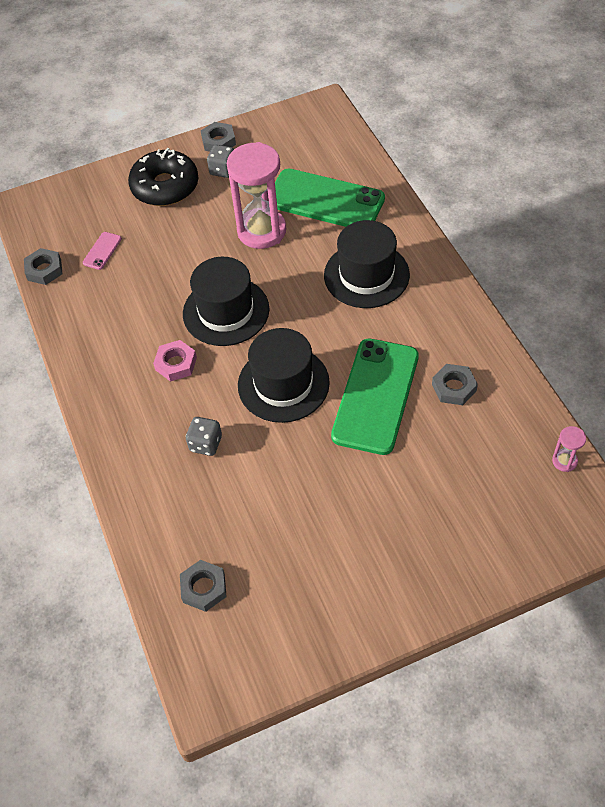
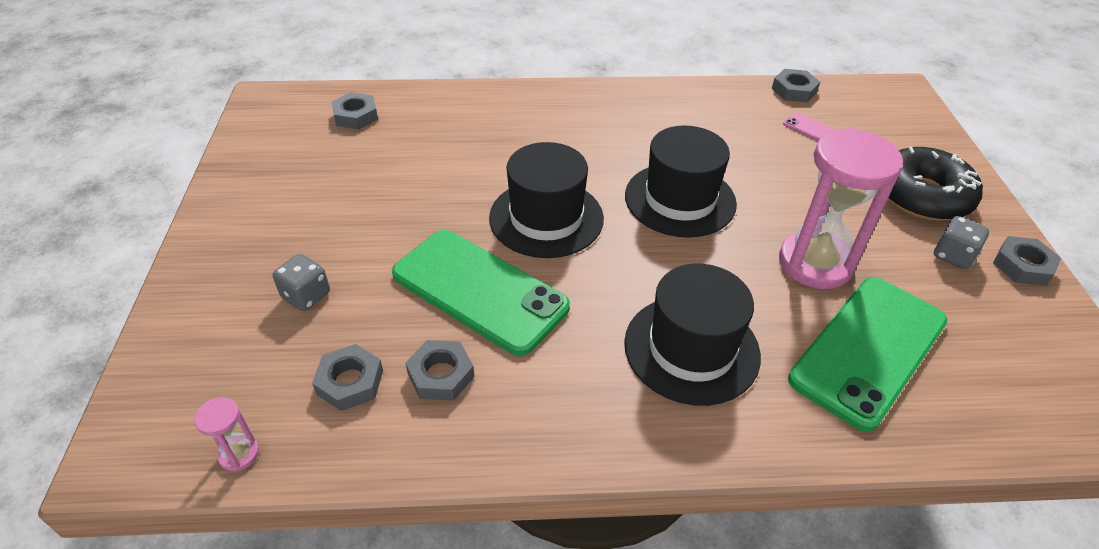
camera: 105 degrees right, 10 degrees down
pink nut [153,340,197,382] -> none
grey dice [186,417,222,456] -> grey dice moved to [273,254,330,311]
none -> grey nut [312,344,383,411]

